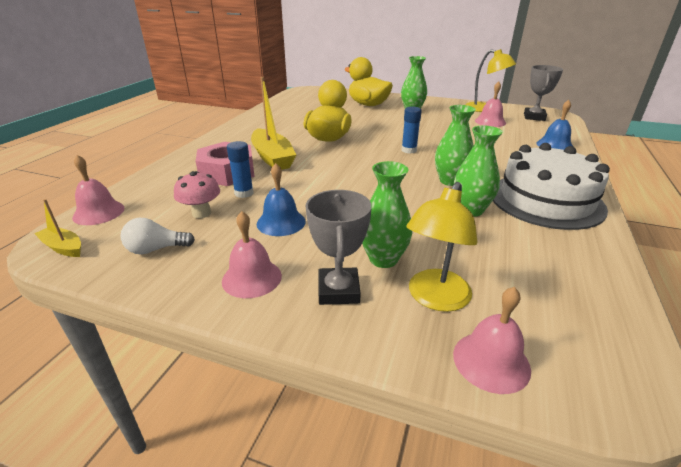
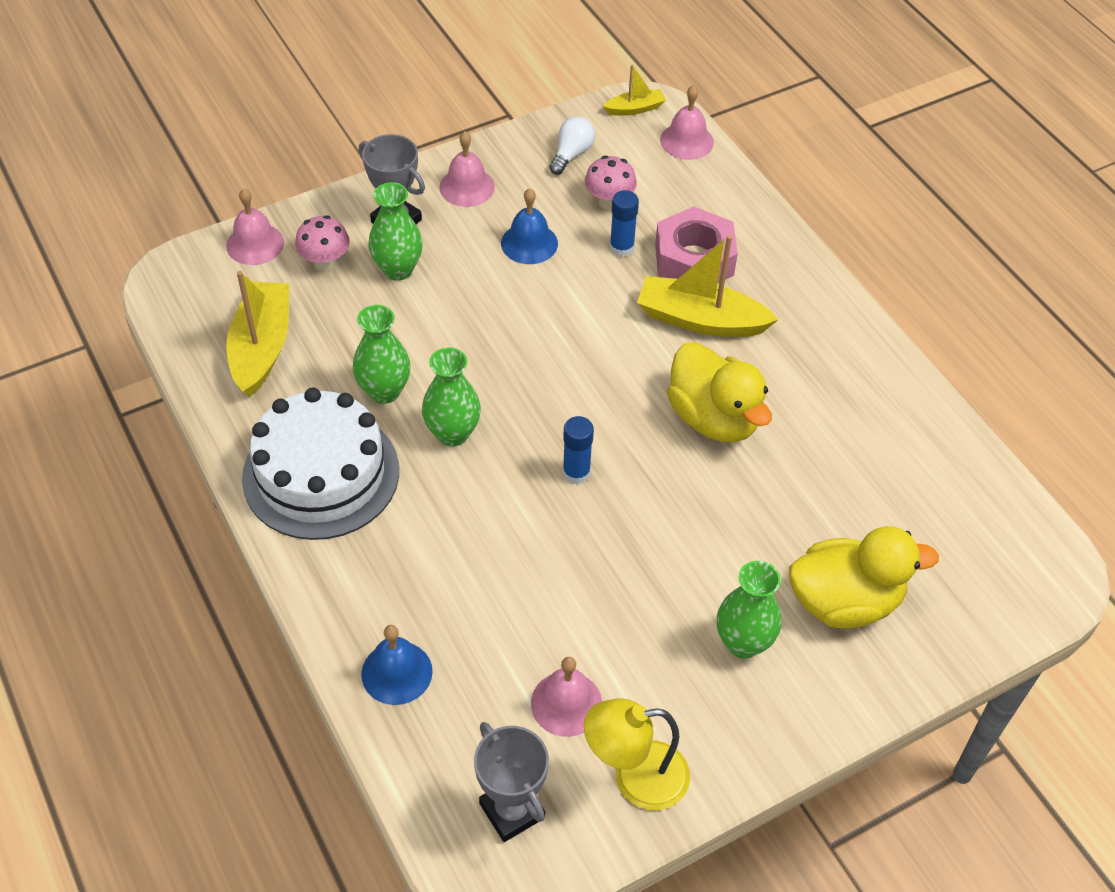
camera: 130 degrees right, 20 degrees up
yellow lamp [407,182,477,312] -> pink mushroom [295,215,350,271]
none -> yellow boat [226,271,289,397]

